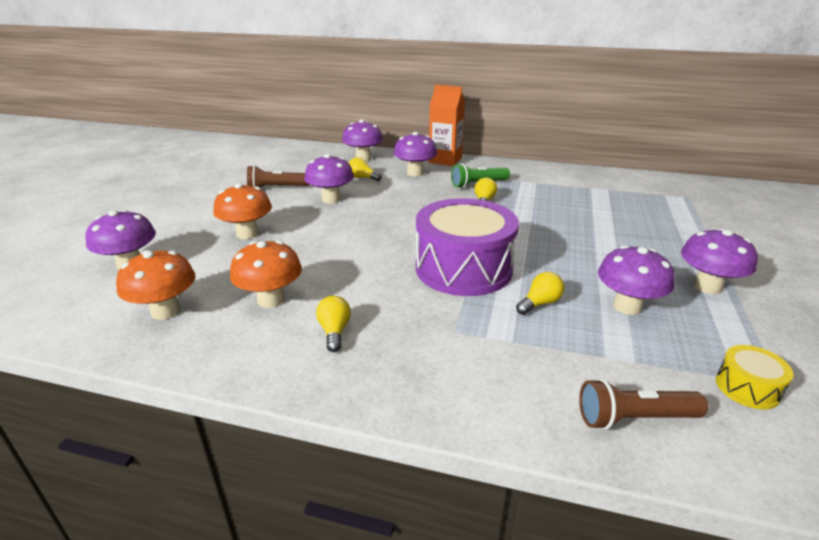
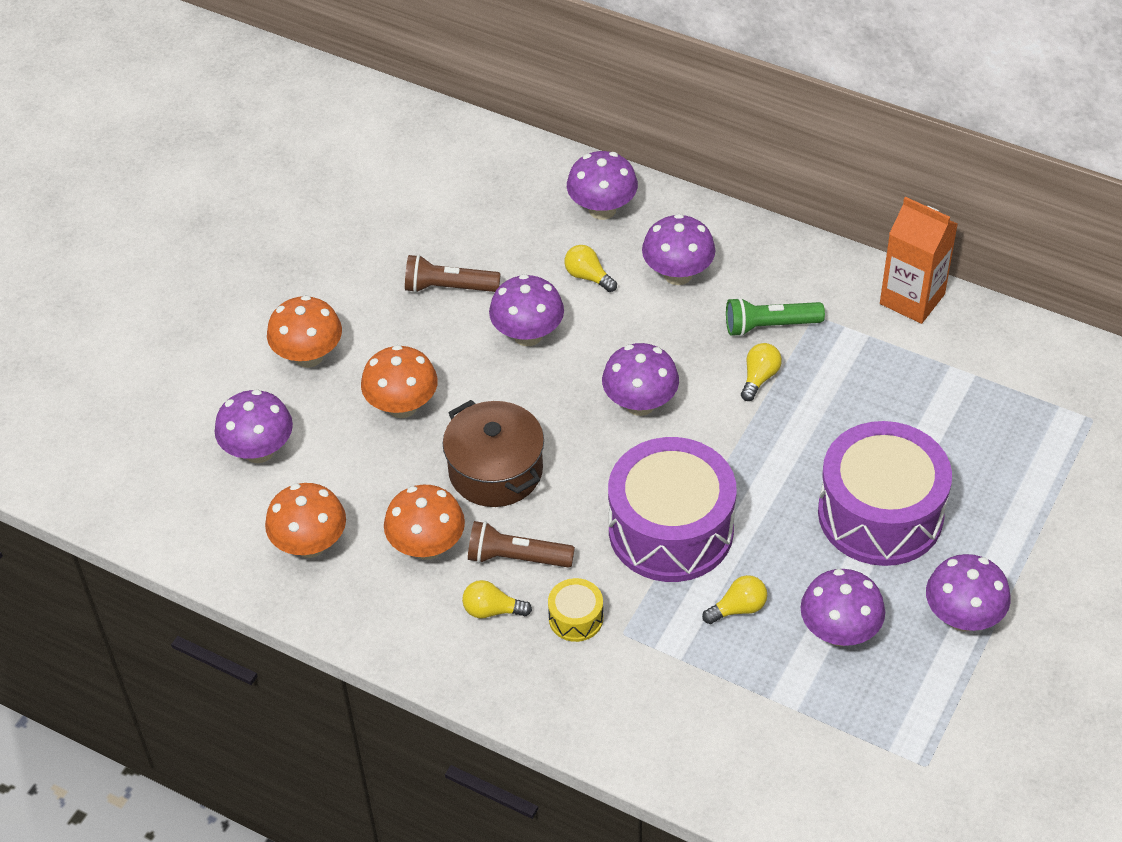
camera: 15 degrees right, 20 degrees up
yellow light bulb [316,296,351,352] -> yellow light bulb turned 90 degrees counterclockwise [462,580,532,618]
orange carton [429,84,465,166] -> orange carton moved to [880,197,958,324]
brown flashlight [579,379,708,430] -> brown flashlight moved to [468,521,575,568]
yellow drum [716,345,794,409] -> yellow drum moved to [548,578,603,642]
none -> orange mushroom [267,295,342,368]
none -> brown pot [443,400,544,507]
none -> purple mushroom [602,343,679,416]
none -> purple drum [818,421,952,566]

